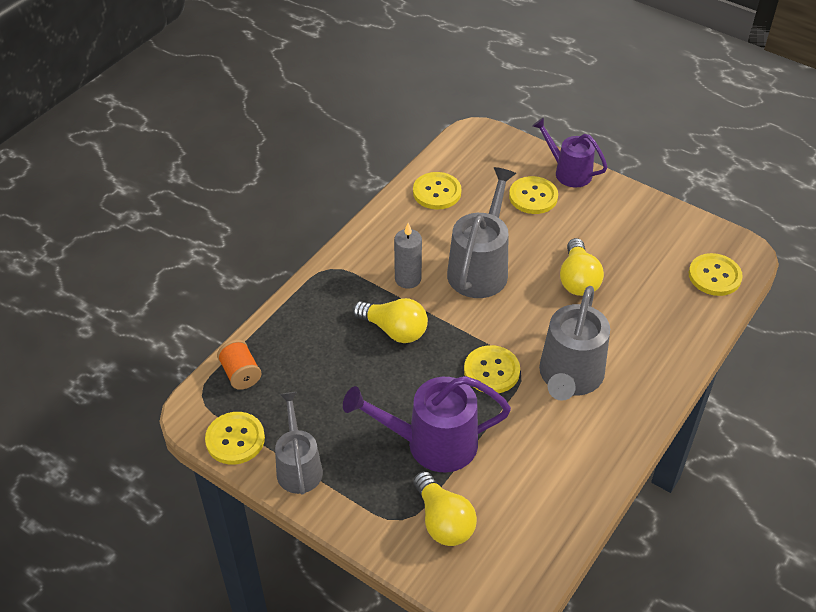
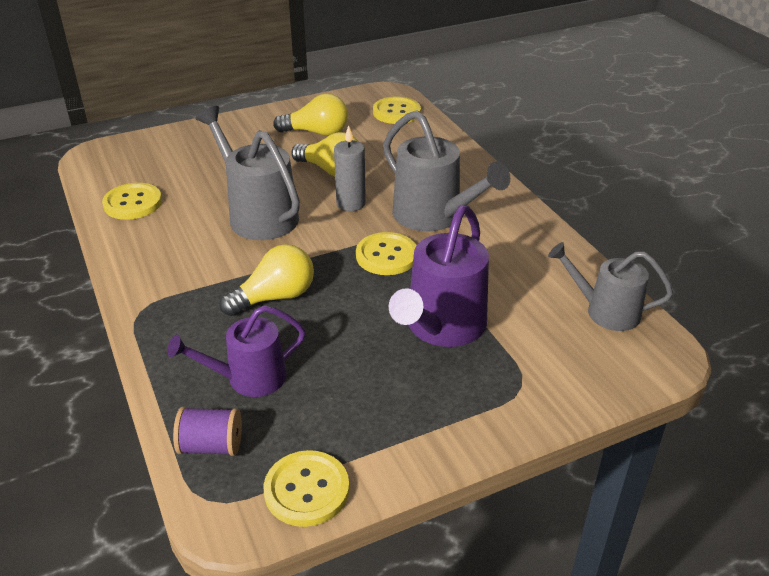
camera: 60 degrees left, 10 degrees down
orange spool [217,339,262,390] -> purple spool [173,407,242,456]
grey watering can [275,392,323,494] -> grey watering can moved to [548,242,673,331]
grey candle [394,223,422,289] -> grey candle moved to [334,125,366,211]
yellow light bulb [413,471,477,546] -> yellow light bulb moved to [273,93,348,136]
yellow button [509,176,558,214] -> none
purple watering can [533,118,608,188] -> purple watering can moved to [167,305,305,397]

